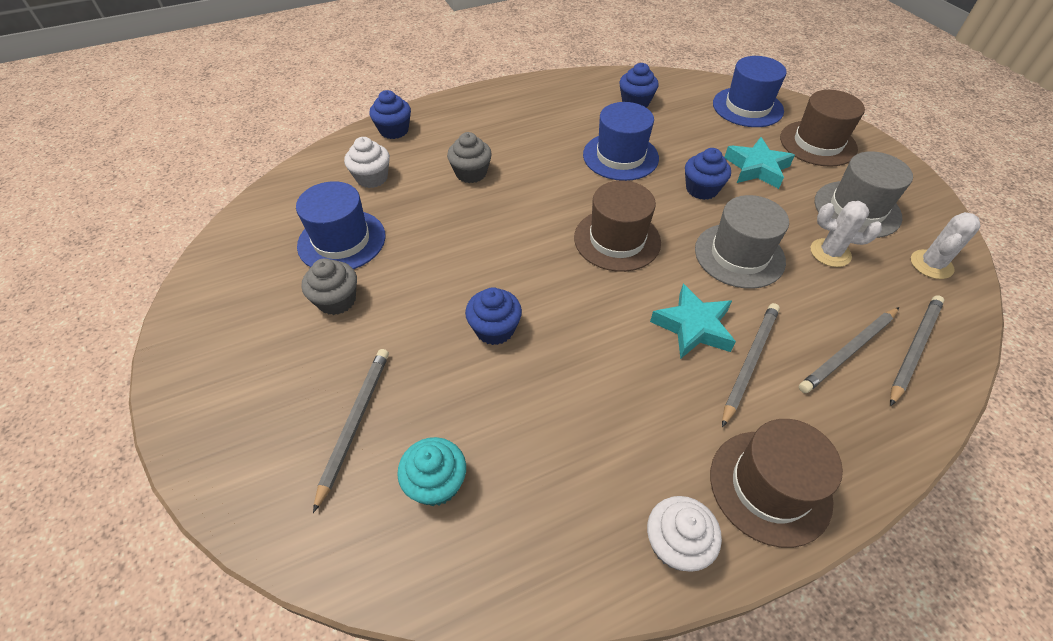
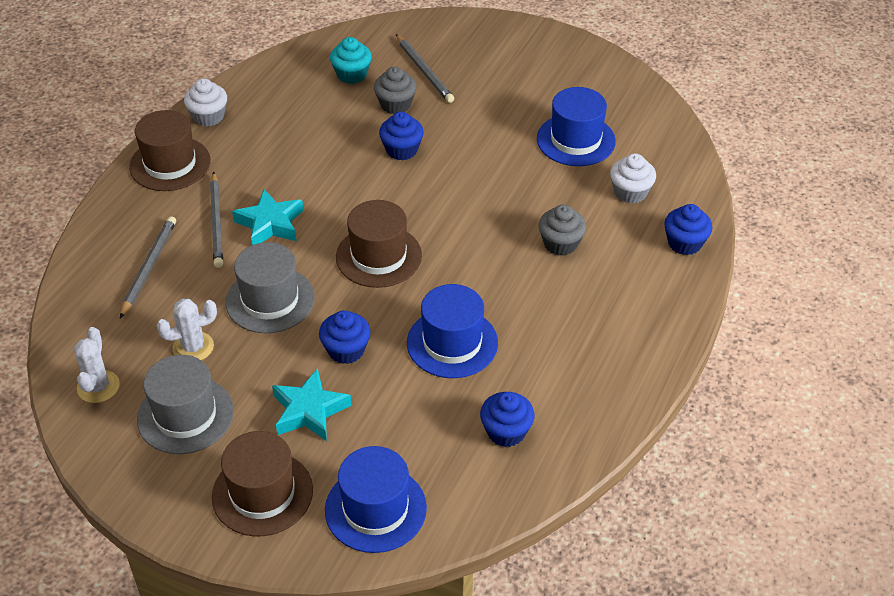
camera: 140 degrees right, 5 degrees down
grey cupcake [302,258,357,315] -> grey cupcake moved to [374,67,417,114]
grey pencil [890,295,944,406] -> none

